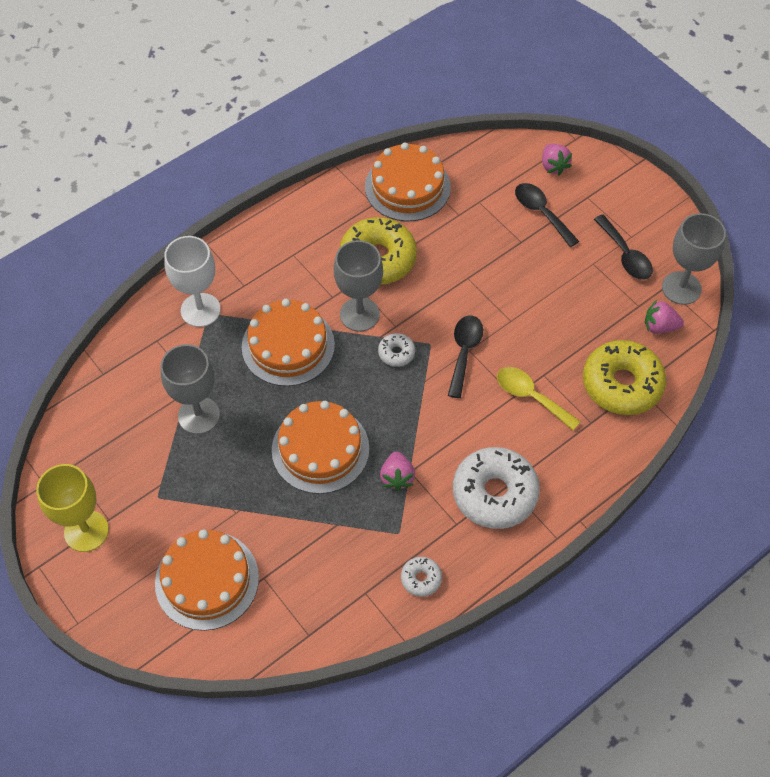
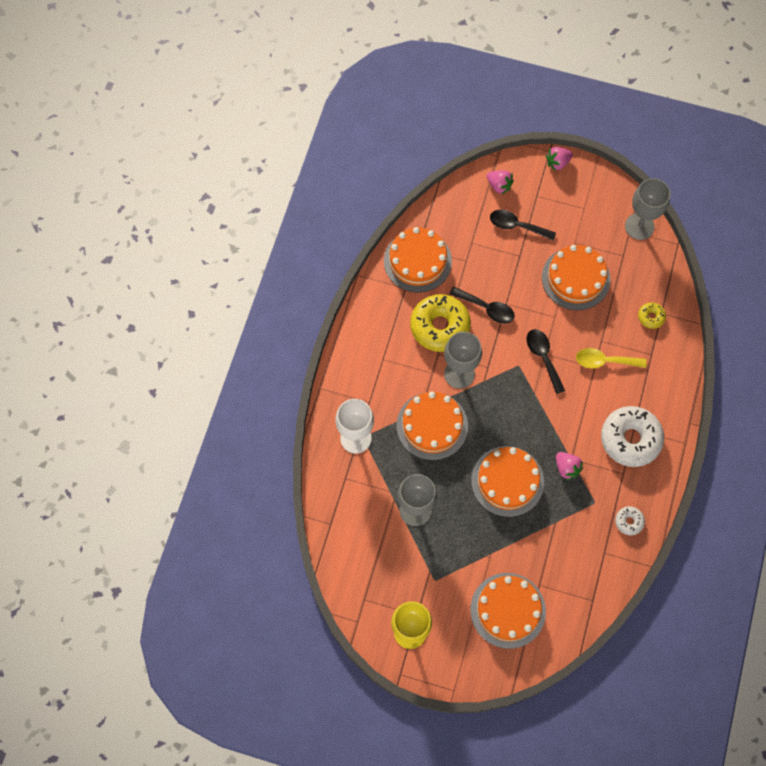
camera: 35 degrees left, 10 degrees up
white donut [378,333,415,367] -> none
yellow donut [583,340,666,415] -> yellow donut [638,302,666,329], size x0.46
black spoon [594,215,653,280] -> black spoon moved to [449,287,515,324]
pink strawberry [645,300,684,334] -> pink strawberry moved to [546,147,573,171]
none -> orange cake [542,245,611,310]

